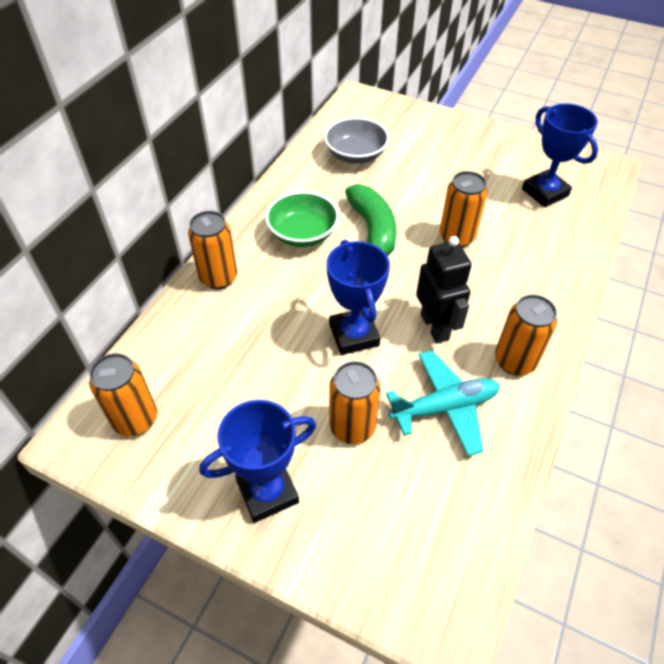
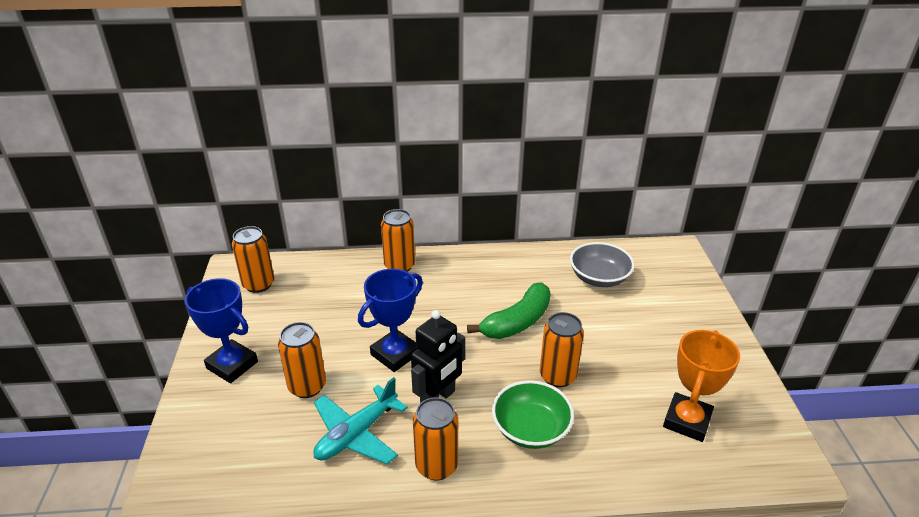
camera: 60 degrees right, 15 degrees down
green bowl [265,191,339,247] -> green bowl moved to [492,380,574,449]
turquoise plane [386,350,500,456] -> turquoise plane turned 90 degrees clockwise [313,377,408,465]
blue trophy [522,104,598,207] -> orange trophy [663,330,740,442]

